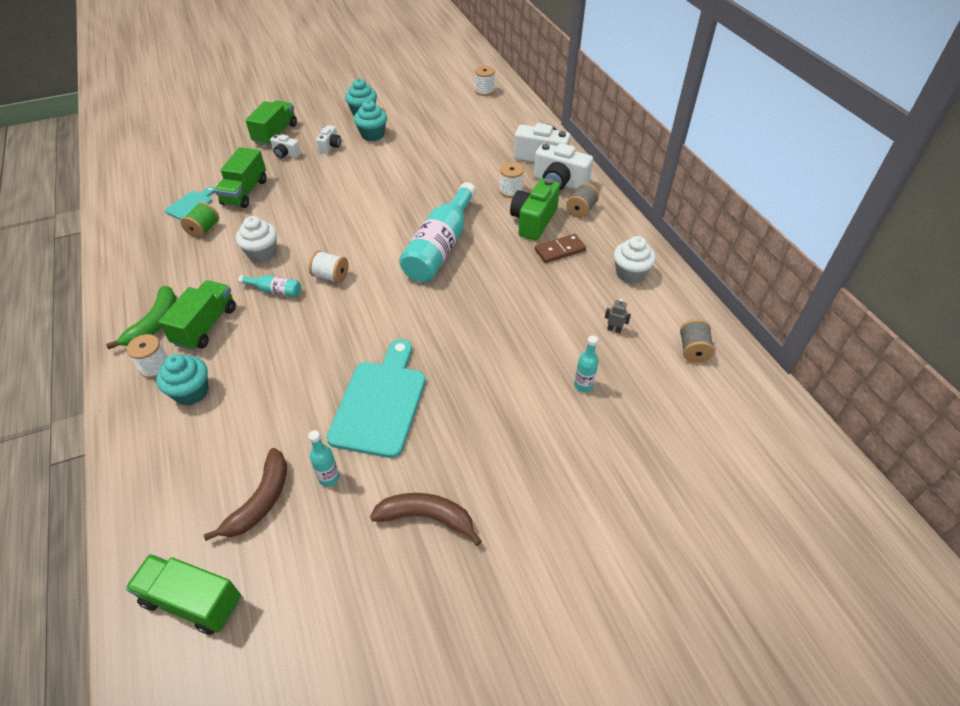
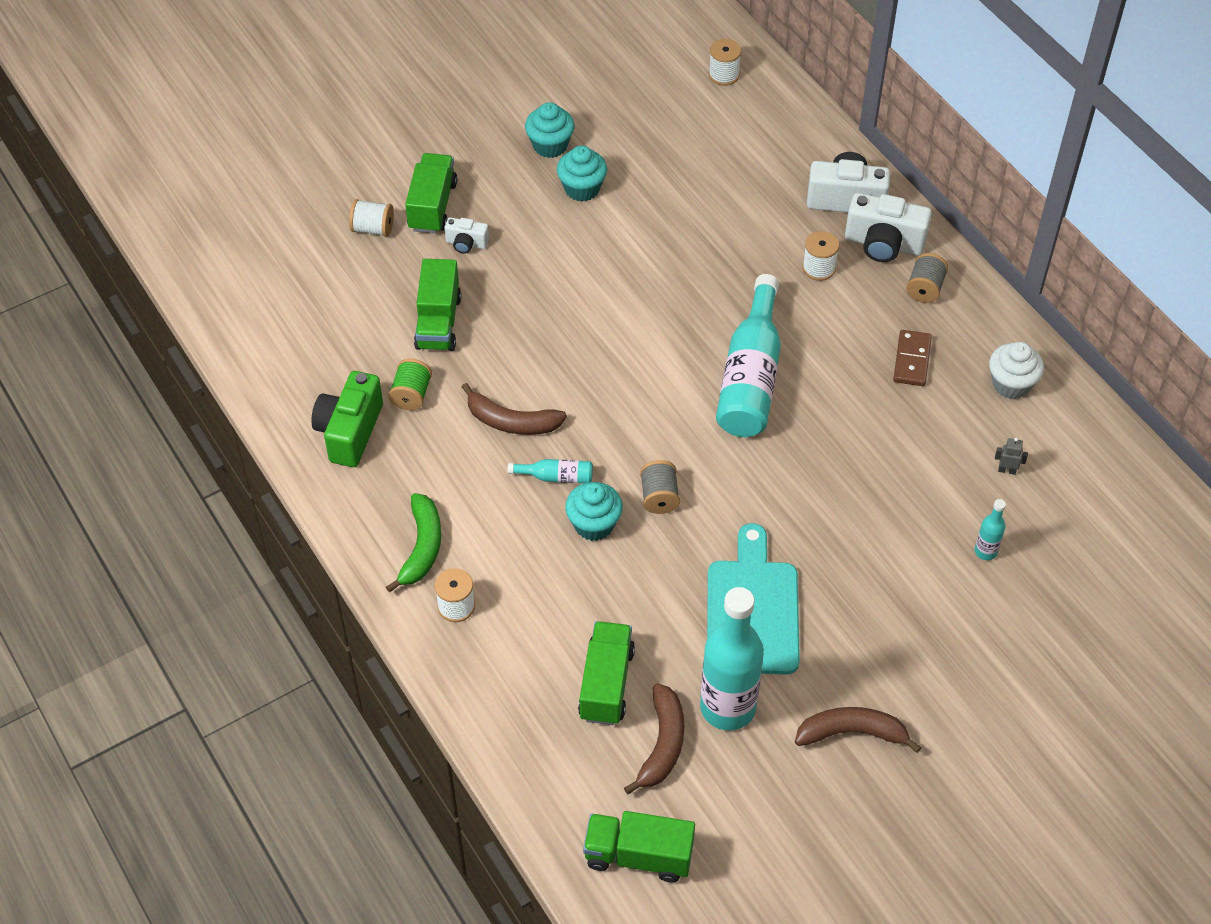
camera: 10 degrees left, 5 degrees up
turquoise cupcake [156,354,208,405] -> turquoise cupcake moved to [565,482,623,541]
green truck [158,280,236,350] -> green truck moved to [578,621,635,725]
turquoise cutting board [165,186,215,220] -> none
white cupcake [236,216,277,263] -> brown banana [462,383,567,435]
turquoise bottle [308,430,340,487] -> turquoise bottle [700,587,764,730], size x2.30
white spool [309,250,348,283] -> white spool moved to [349,199,394,237]
white camera [316,125,341,154] -> none
green camera [510,178,560,241] -> green camera moved to [311,371,383,467]
brown domino [535,234,586,263] -> brown domino turned 45 degrees counterclockwise [893,330,932,386]
grey spool [680,319,715,363] -> grey spool moved to [640,460,680,514]

